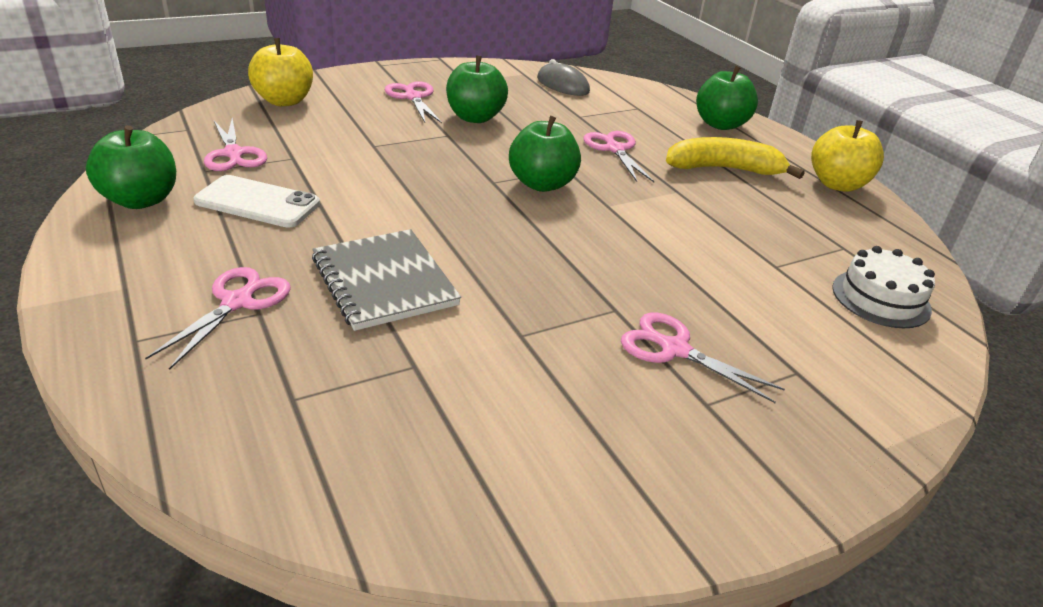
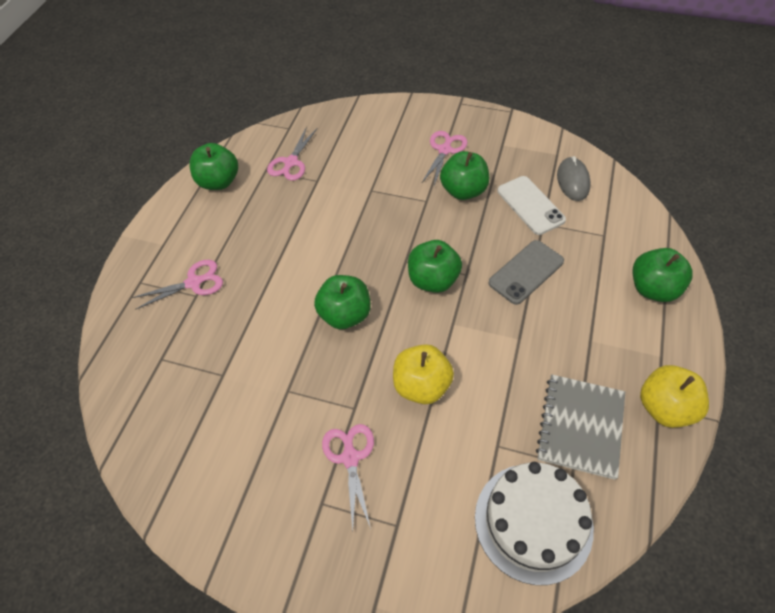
camera: 50 degrees right, 20 degrees up
white phone [194,175,320,228] -> white phone moved to [498,176,566,235]
yellow apple [248,38,313,106] -> yellow apple moved to [393,344,454,404]
grey notebook [312,229,461,331] -> grey notebook moved to [536,374,625,480]
pink scissors [584,131,654,182] -> grey phone [488,240,564,305]
yellow banana [666,137,805,179] -> none
white cake [832,246,935,328] -> white cake [475,462,594,585], size x1.54
none -> green apple [314,275,371,329]

